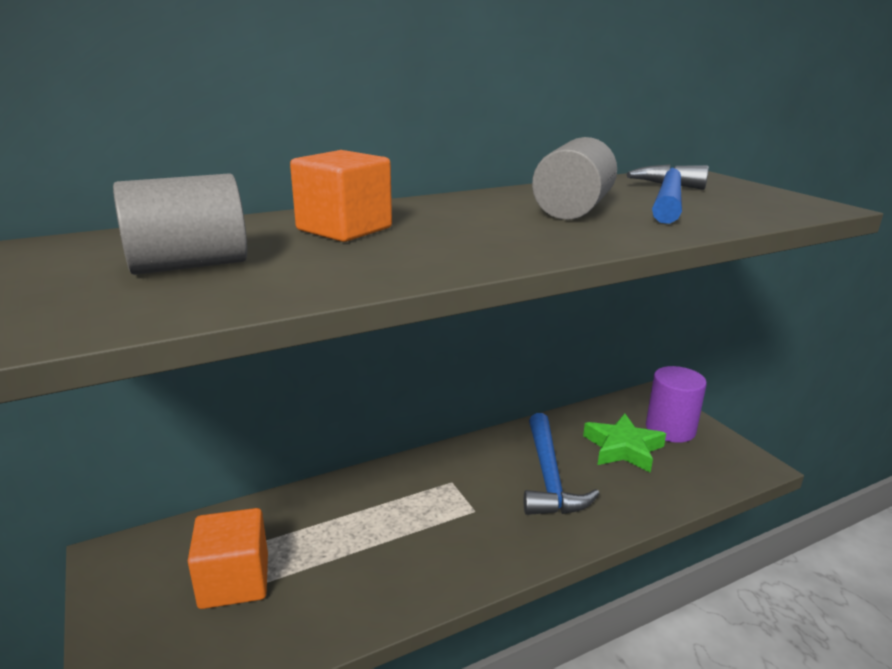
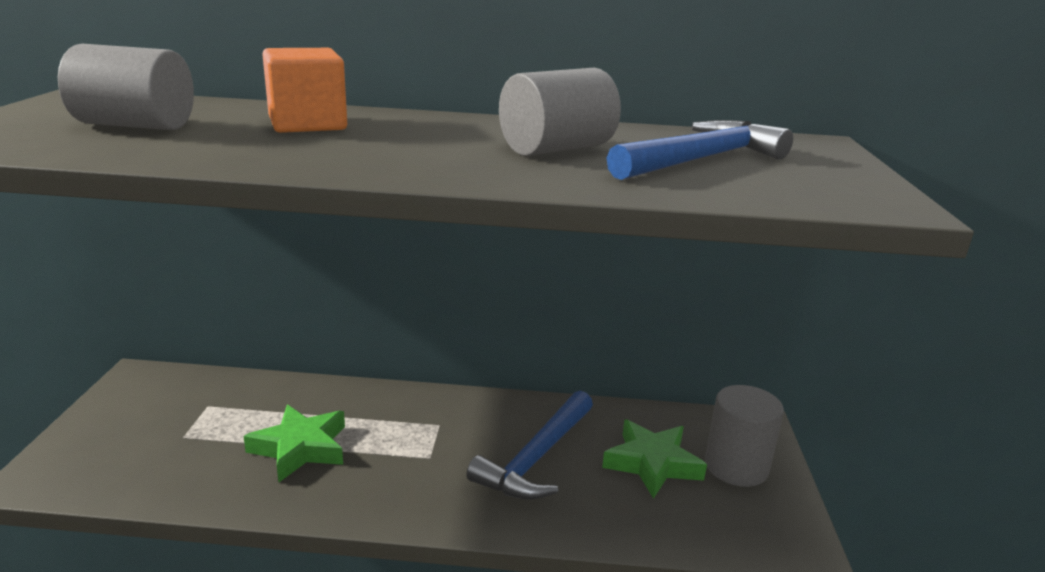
camera: 30 degrees right, 0 degrees up
orange cube [188,508,268,609] -> none
purple cylinder [646,366,707,443] -> grey cylinder [705,385,784,487]
none -> green star [243,405,345,482]

